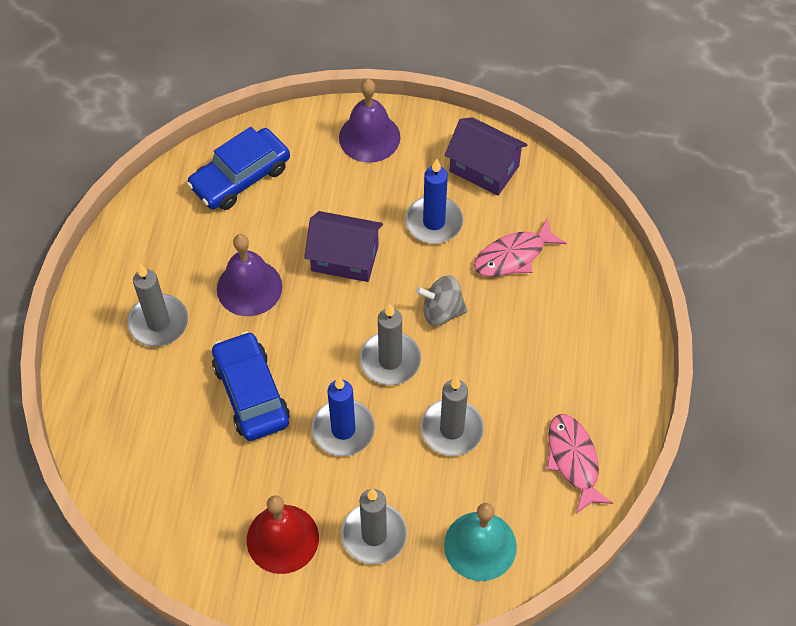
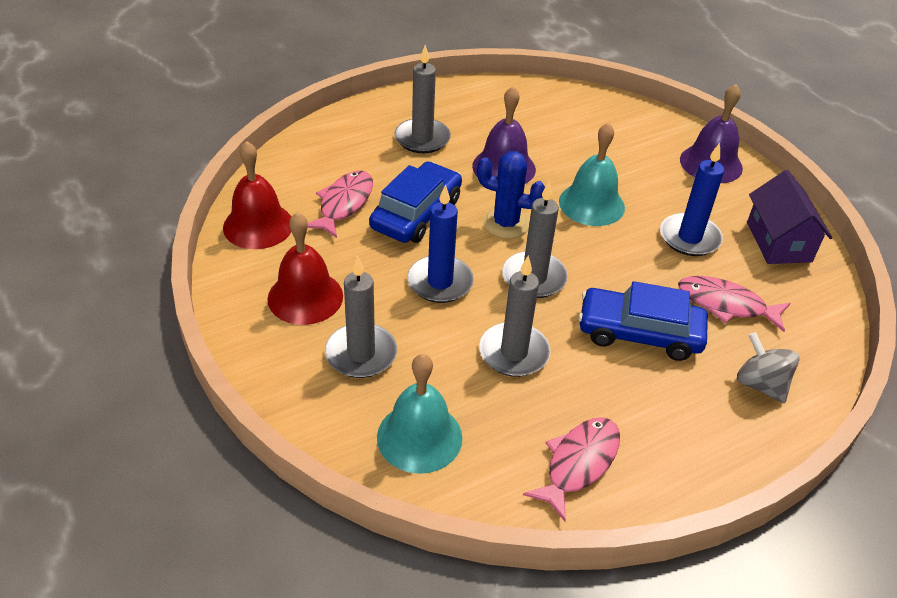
camera: 50 degrees right, 15 degrees down
blue car [187,127,290,210] -> blue car moved to [578,281,708,361]
purple house [304,211,383,282] -> turquoise bell [559,122,625,226]
grey spinning top [416,276,467,325] -> grey spinning top moved to [737,332,800,403]
none -> red bell [223,141,291,249]
none -> pink fish [307,170,373,238]
none -> blue cactus [477,151,545,239]

